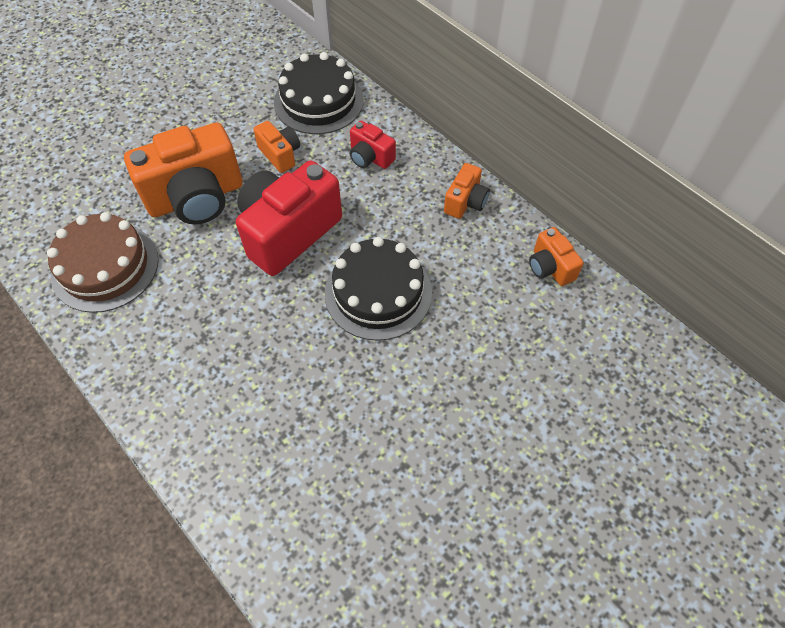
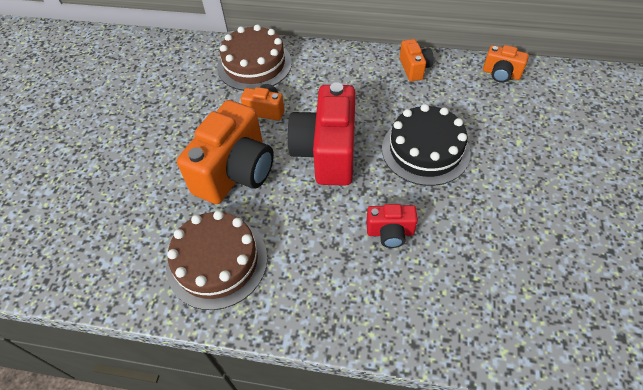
camera: 35 degrees left, 5 degrees down
black cake [274,52,363,134] -> brown cake [217,24,292,91]
red camera [350,120,396,169] -> red camera moved to [367,204,418,248]

